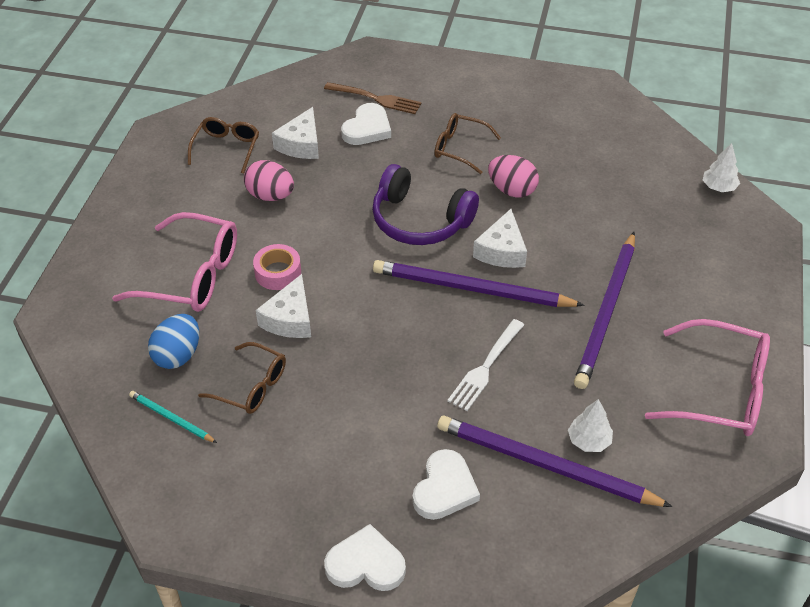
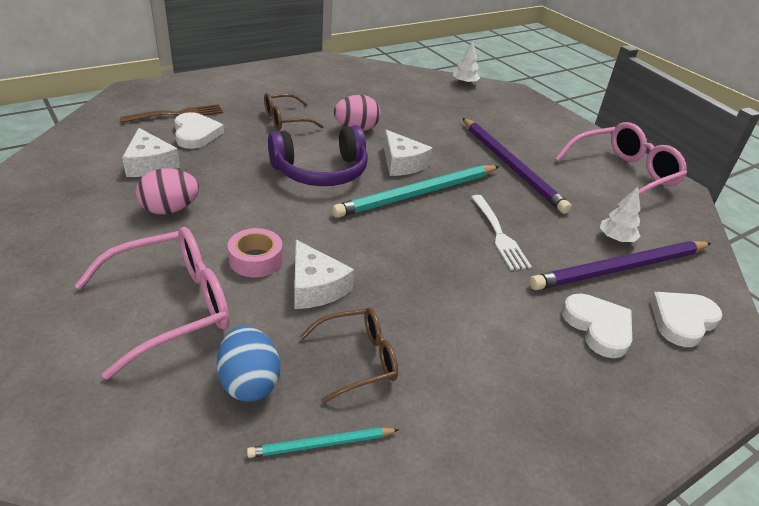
camera: 50 degrees left, 10 degrees down
brown glasses [188,117,259,174] -> none
white heart [324,524,406,591] -> white heart moved to [650,292,723,347]
purple pencil [373,260,585,307] -> turquoise pencil [332,165,499,218]

